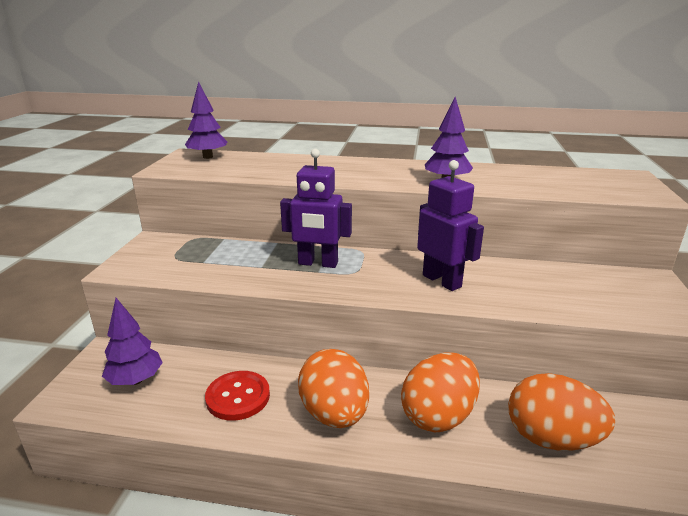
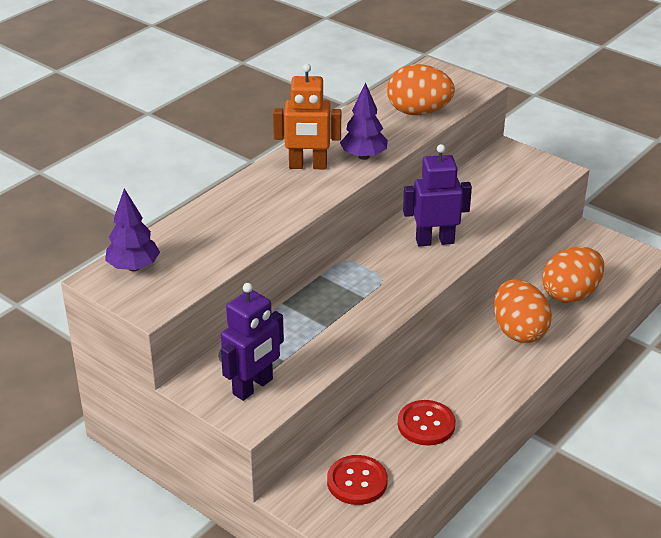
camera: 60 degrees left, 10 degrees up
purple tree [102,298,163,385] -> red button [327,455,388,505]
purple robot [280,149,352,268] -> purple robot moved to [221,283,284,401]
orange egg [298,349,369,428] -> orange egg moved to [387,64,455,115]
none -> orange robot [273,64,341,169]

